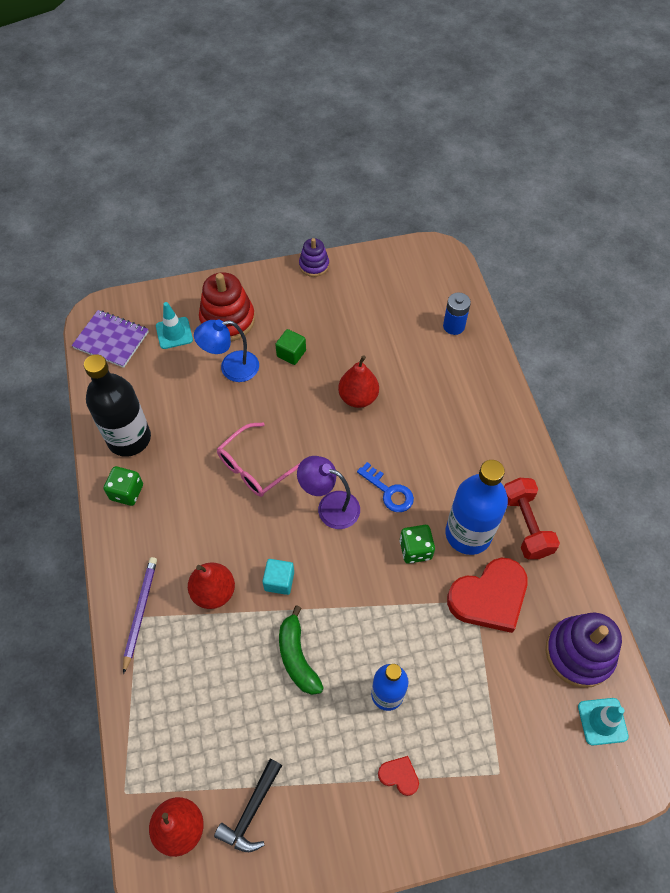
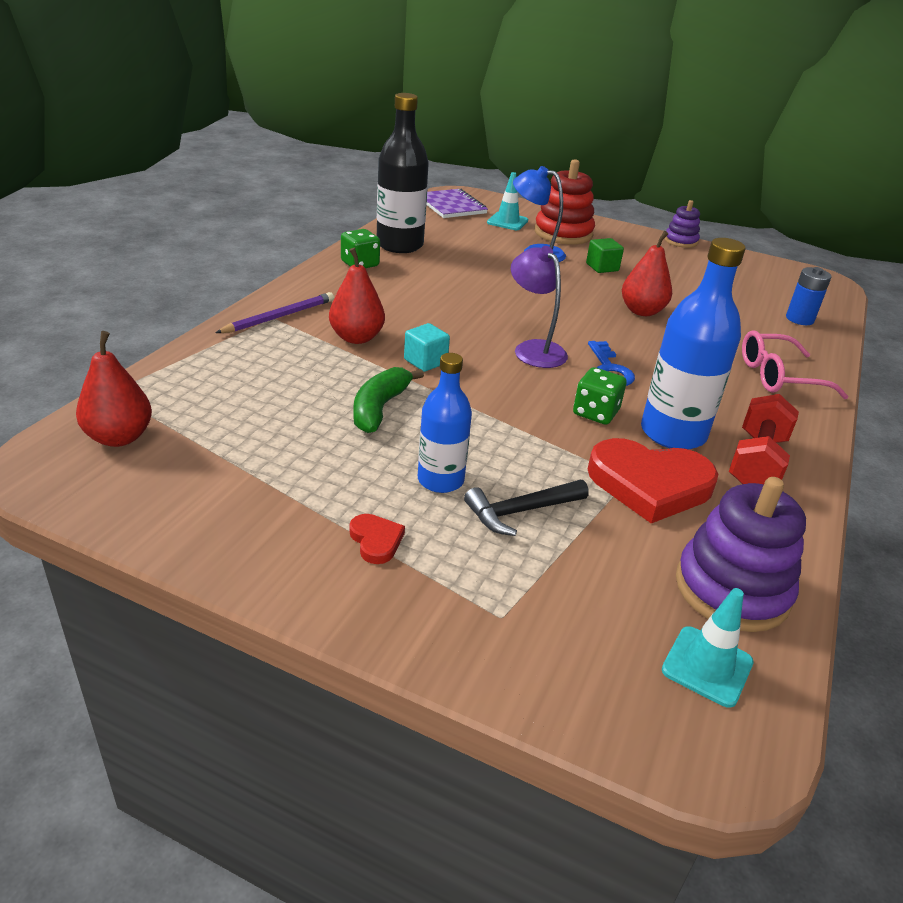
camera: 35 degrees right, 25 degrees down
black hammer [214,759,282,852] -> black hammer moved to [464,480,589,536]
pink glasses [217,423,300,497] -> pink glasses moved to [742,330,848,399]

